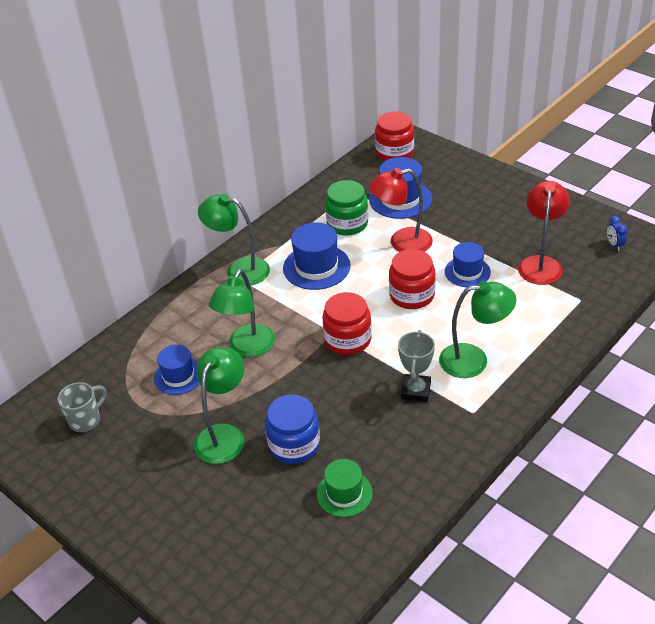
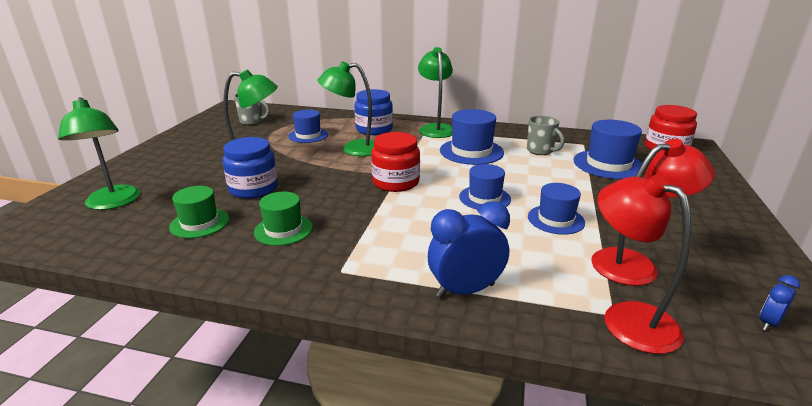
camera: 60 degrees right, 15 degrees down
green jar [325,180,368,236] -> grey mug [527,115,565,155]
red lamp [369,168,433,252] -> red lamp moved to [597,175,691,354]
red jar [389,249,436,309] -> blue hat [459,164,511,209]
grey trophy [398,330,435,402] -> none
green lamp [439,281,516,378] -> green lamp moved to [58,97,140,210]
none -> green hat [254,192,313,246]
none -> blue jar [354,89,393,135]
none -> blue clock [428,201,510,298]

